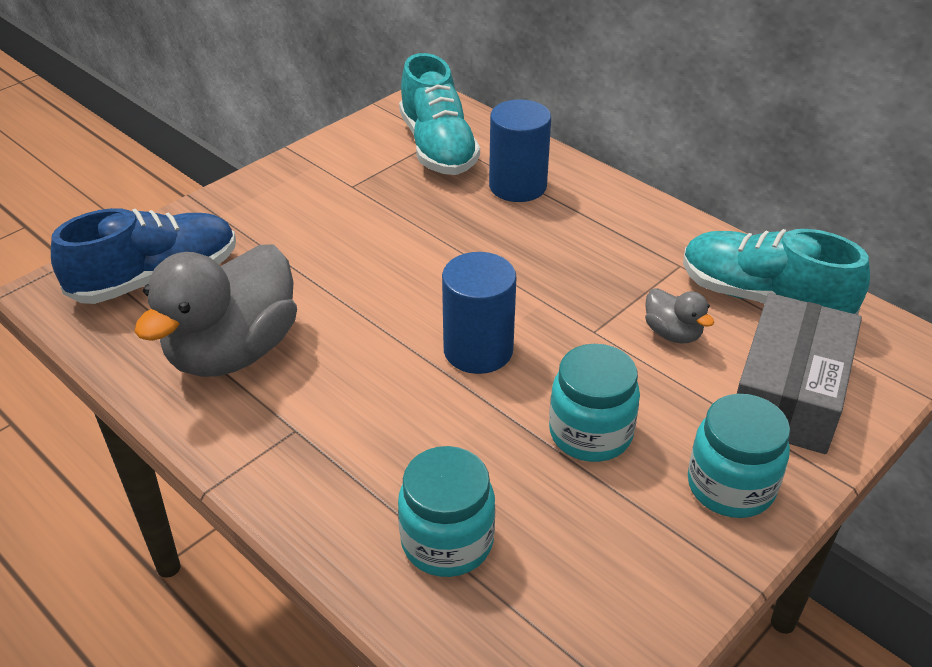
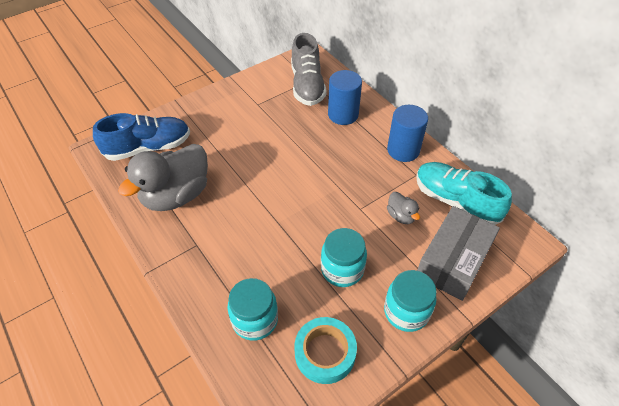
camera: 10 degrees right, 10 degrees up
turquoise shoe [399,53,480,175] -> grey shoe [291,33,327,106]
blue cylinder [442,252,517,374] -> blue cylinder moved to [387,105,428,162]
none -> turquoise tape [295,317,357,384]

